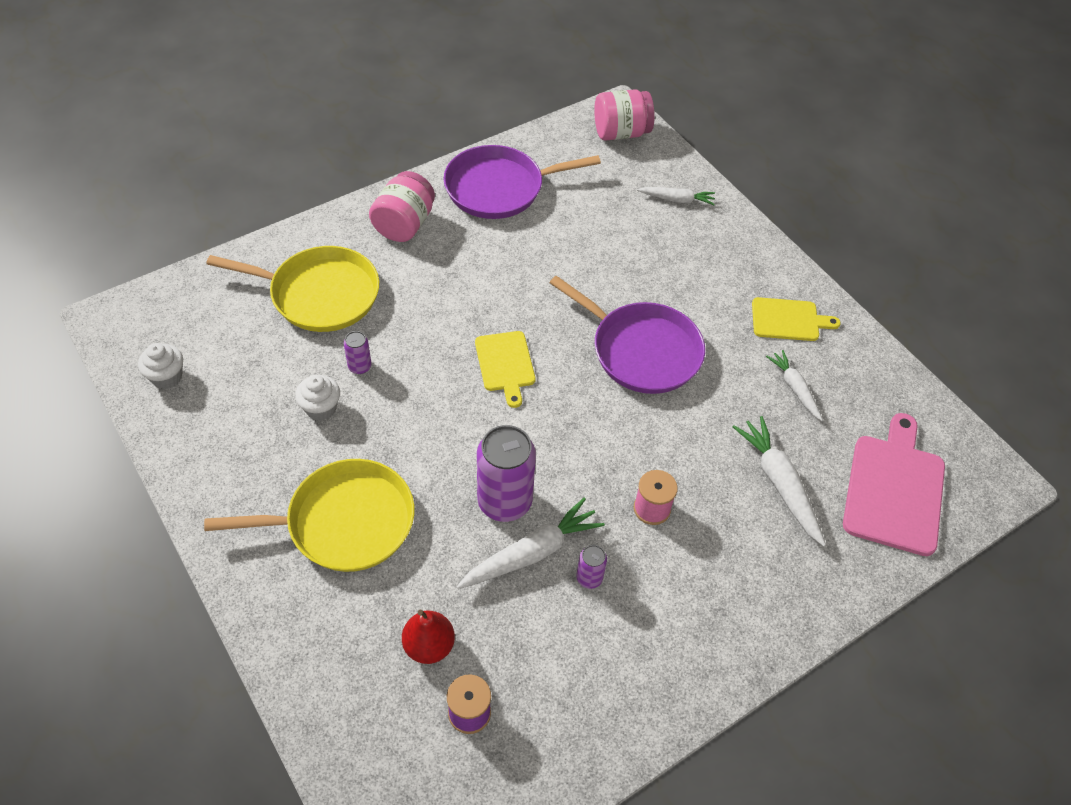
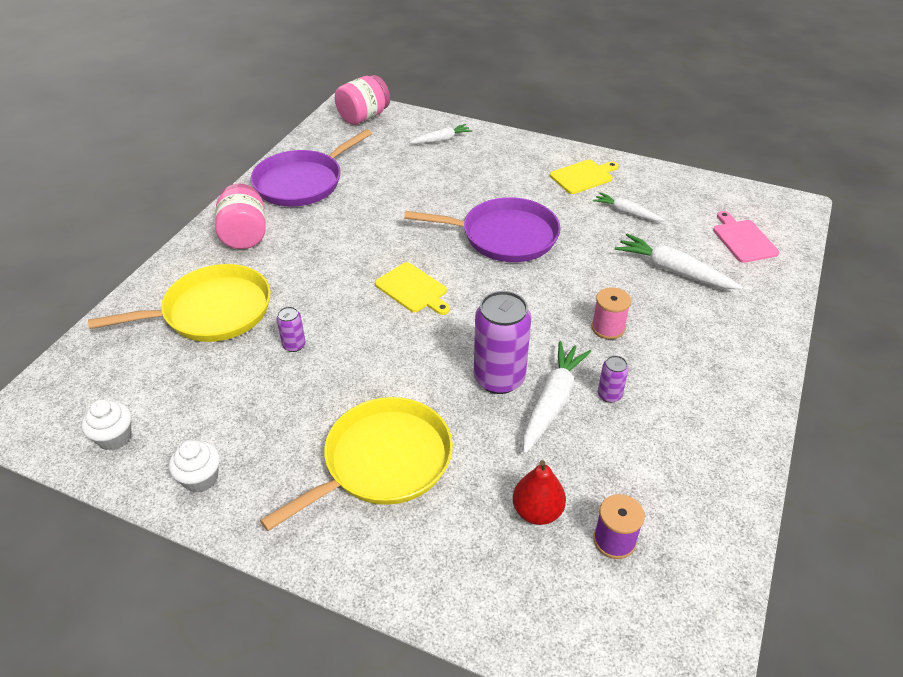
camera: 30 degrees left, 10 degrees down
white cupcake [295,375,340,421] -> white cupcake moved to [169,440,220,493]
pink cutting board [843,413,945,556] -> pink cutting board [713,211,779,263], size x0.61

